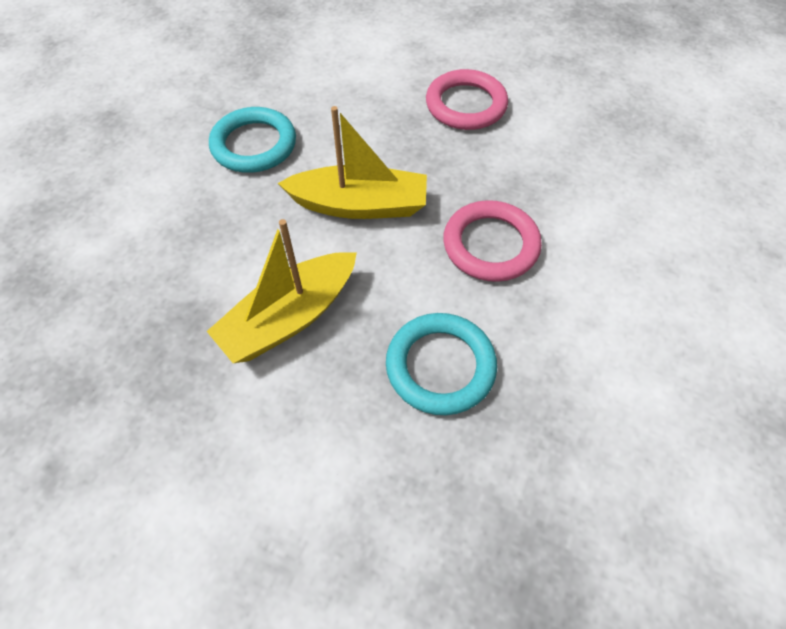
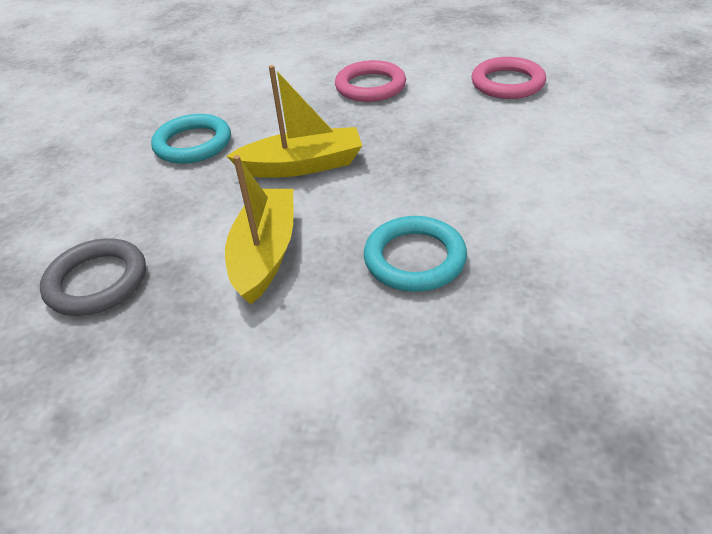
camera: 10 degrees left, 15 degrees down
yellow boat [207,219,357,363] -> yellow boat turned 150 degrees clockwise [225,155,294,304]
pink ring [443,200,542,282] -> pink ring moved to [471,57,546,99]
none -> grey ring [40,238,146,316]

